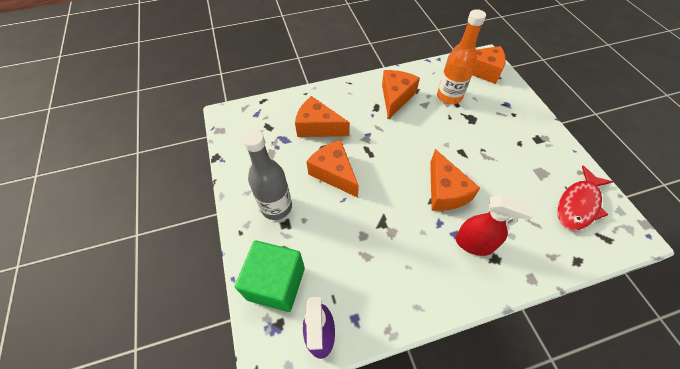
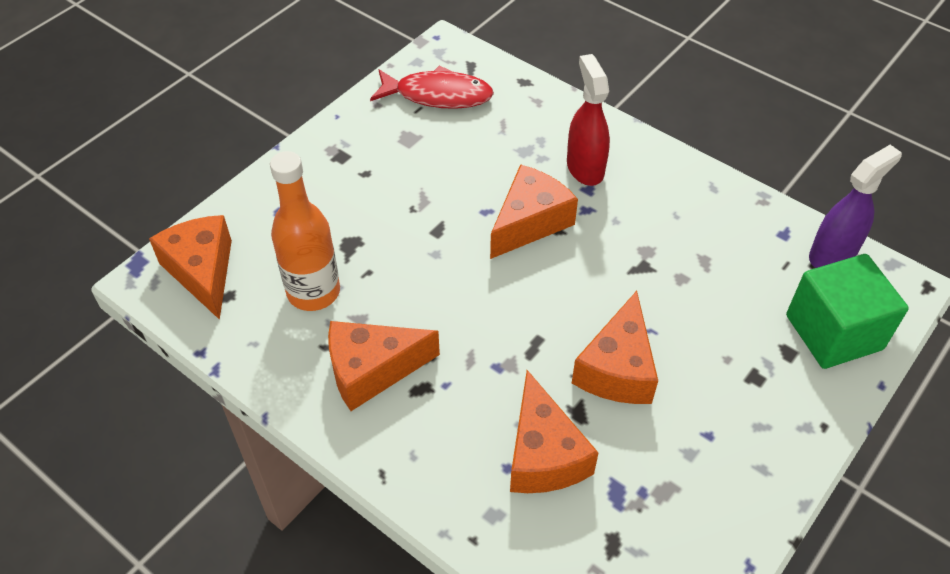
camera: 125 degrees left, 5 degrees down
grey bottle [242,129,292,220] -> none

